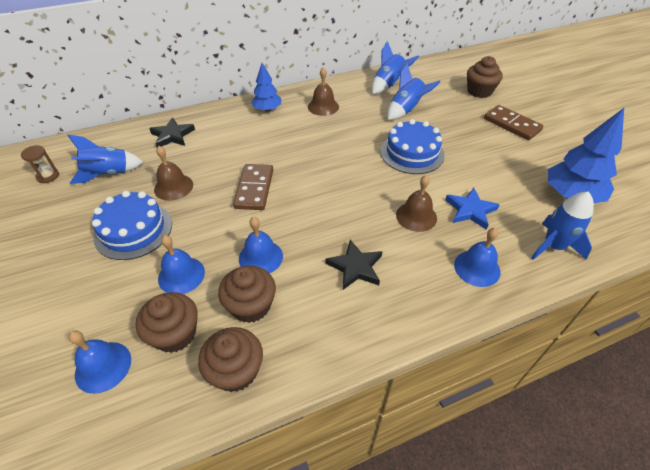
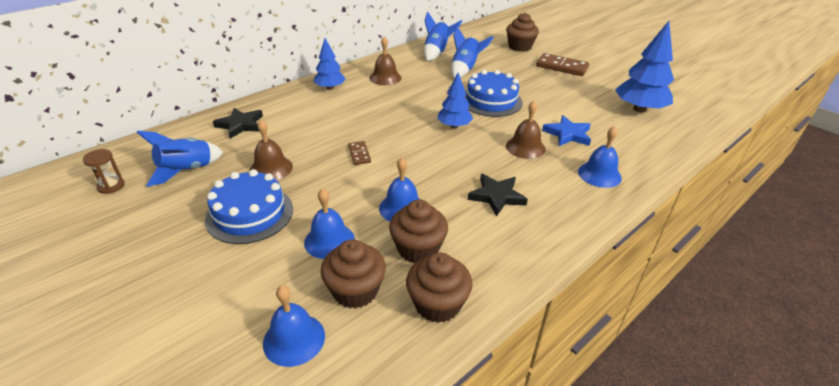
camera: 20 degrees left, 10 degrees down
brown domino [233,164,273,210] -> brown domino [348,141,371,165], size x0.55
blue rocket [531,192,594,260] -> none
none -> blue tree [437,73,473,128]

